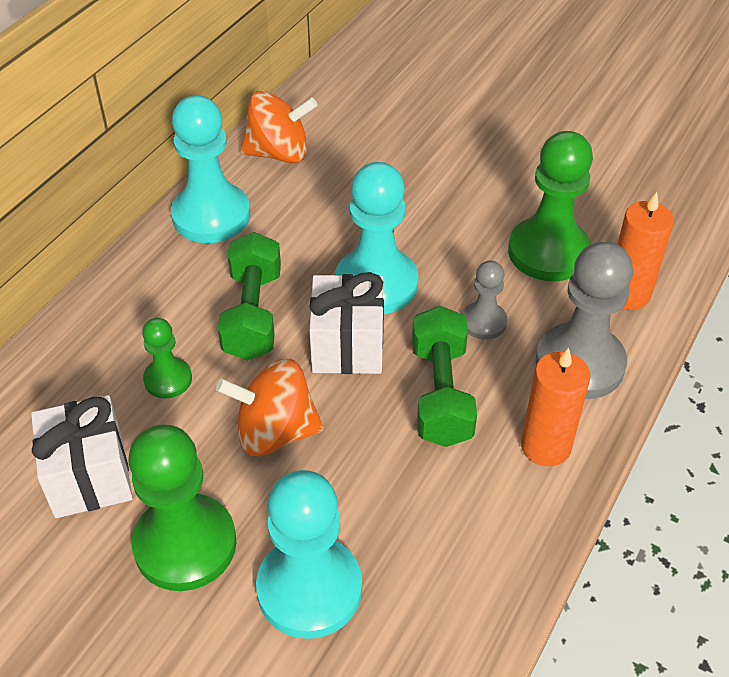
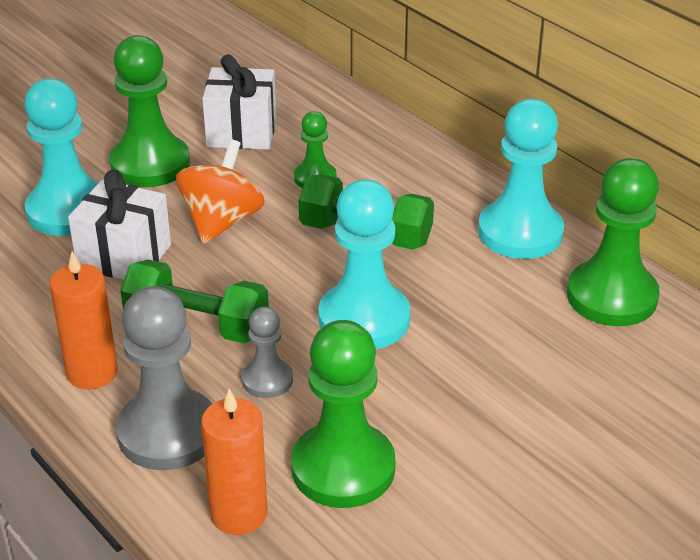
camera: 110 degrees right, 10 degrees down
orange spinning top [240,91,318,163] -> green pawn [567,158,659,326]
white gift [309,272,384,374] -> white gift moved to [68,170,171,280]

